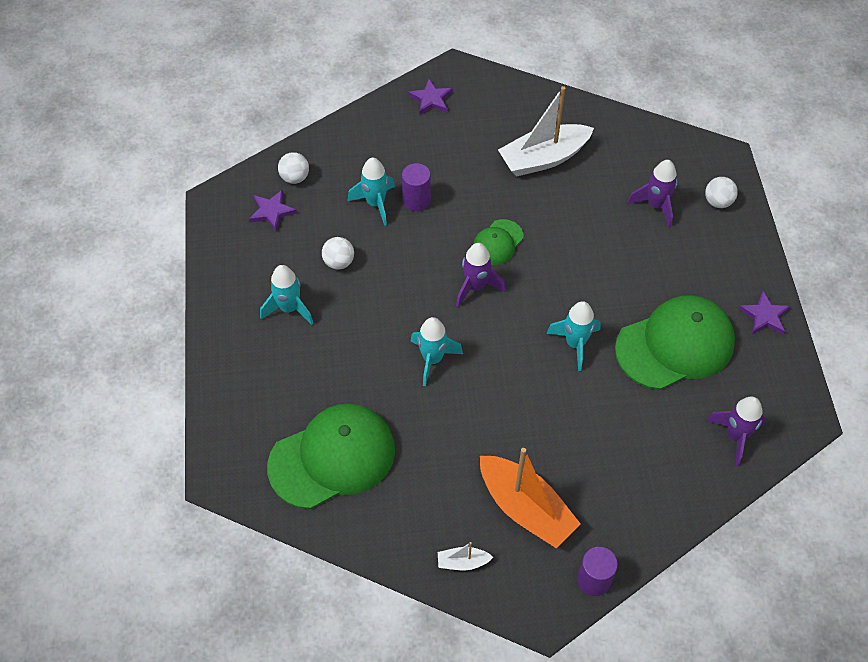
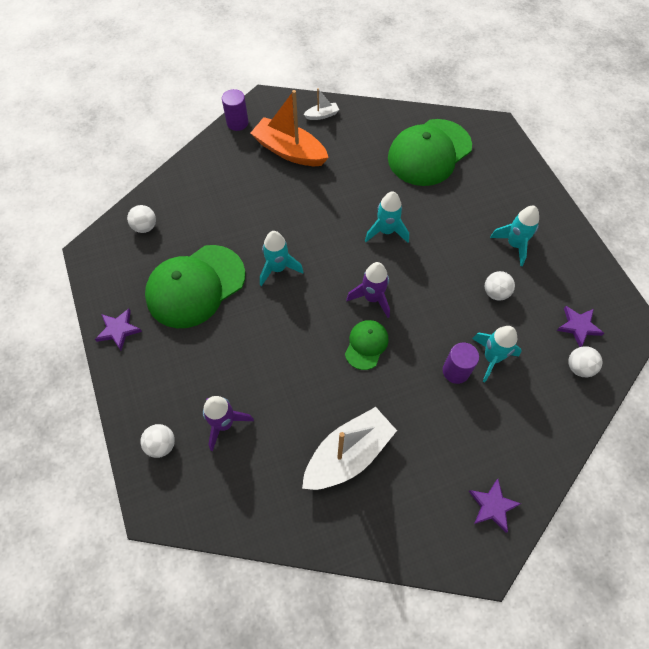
camera: 165 degrees right, 5 degrees up
purple rocket [706,397,766,466] -> white ball [127,205,156,233]

